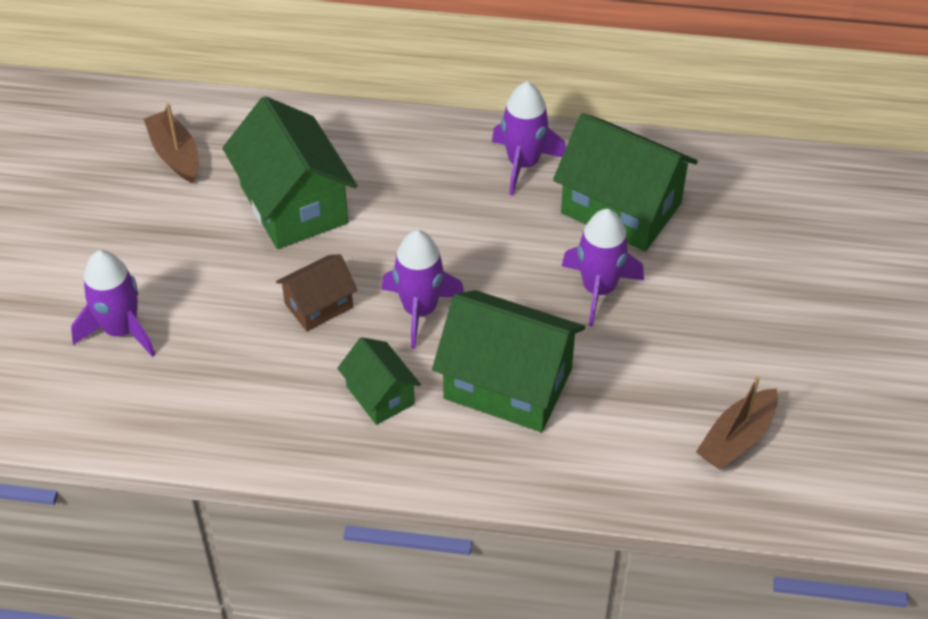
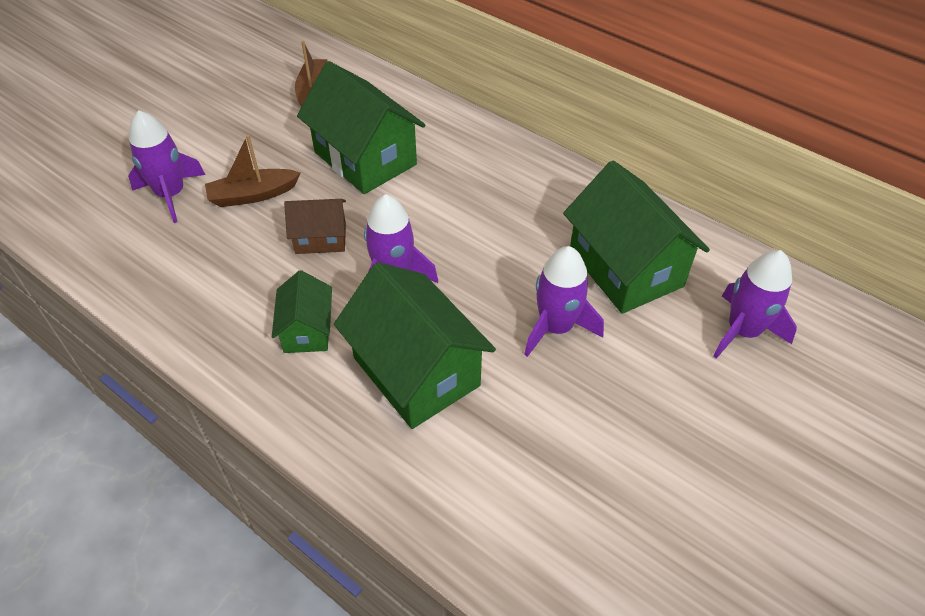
camera: 30 degrees right, 0 degrees up
green house [222,96,358,249] -> green house turned 45 degrees counterclockwise [297,61,426,194]
purple rocket [492,82,566,196] -> purple rocket moved to [713,250,797,359]
brown boat [696,376,778,470] -> brown boat moved to [205,135,301,207]

